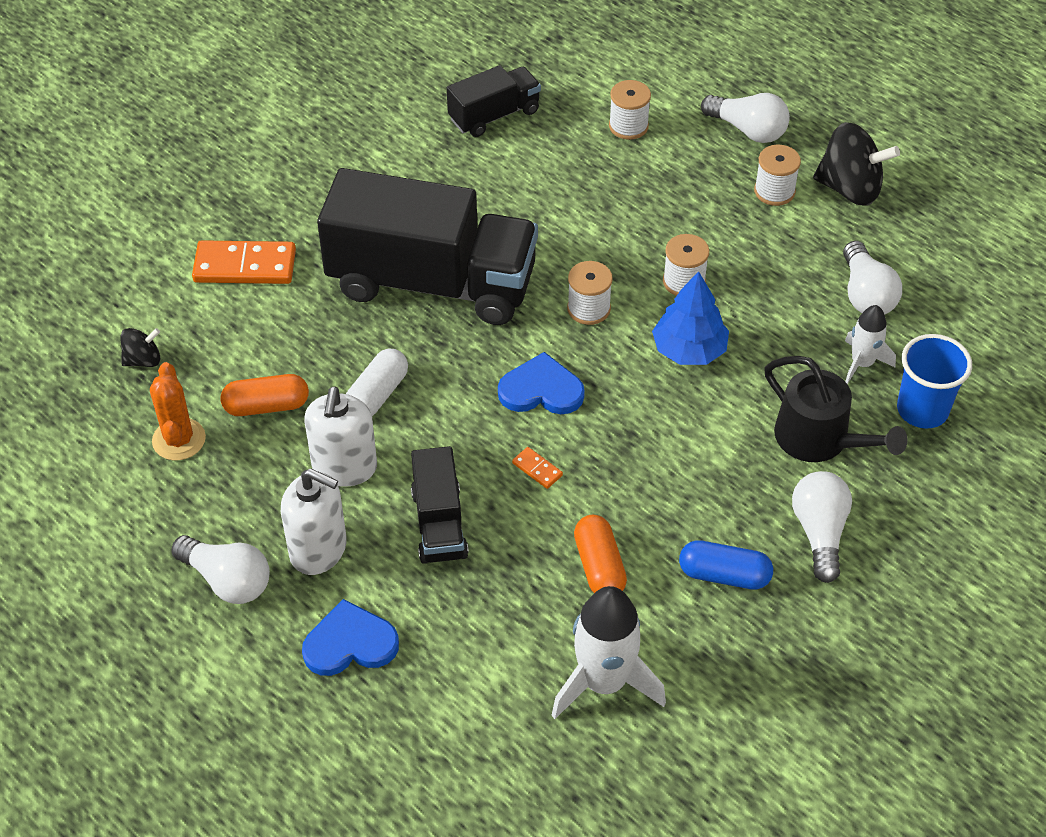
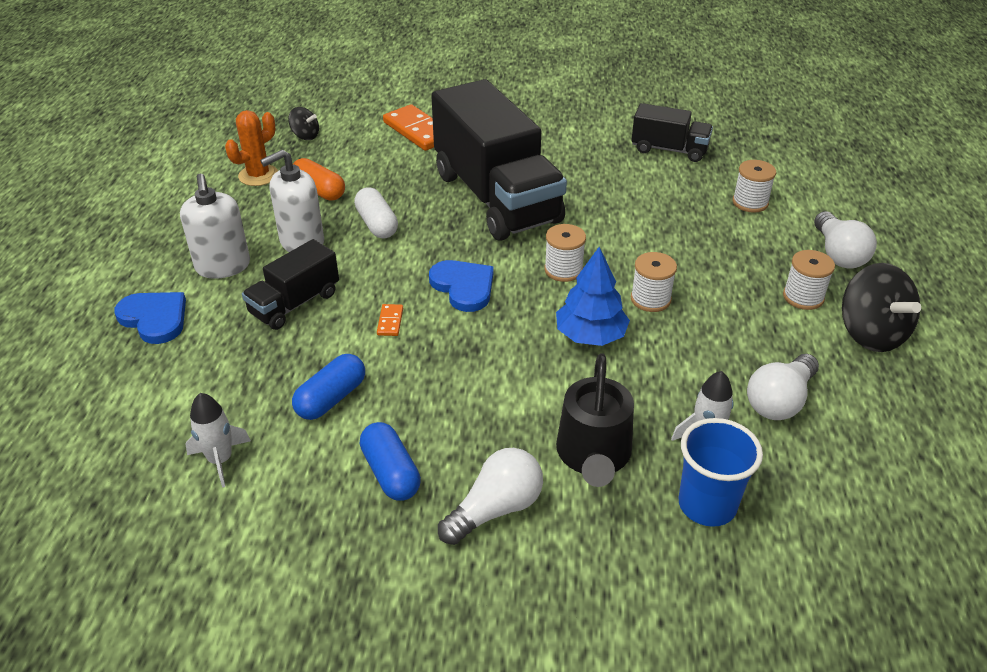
camera: 50 degrees right, 10 degrees down
white light bulb [171,535,270,604] -> none
white capsule [346,348,408,416] -> white capsule turned 75 degrees clockwise [354,187,398,238]
white rocket [551,586,666,719] -> white rocket [185,393,251,488], size x0.58
orange capsule [574,515,627,593] -> blue capsule [292,354,365,420]

